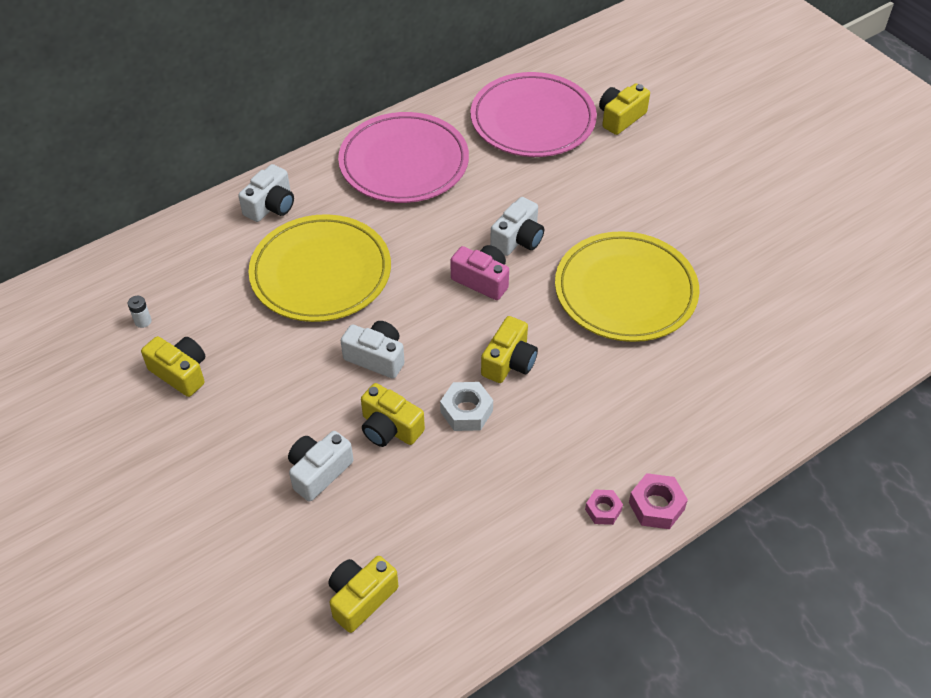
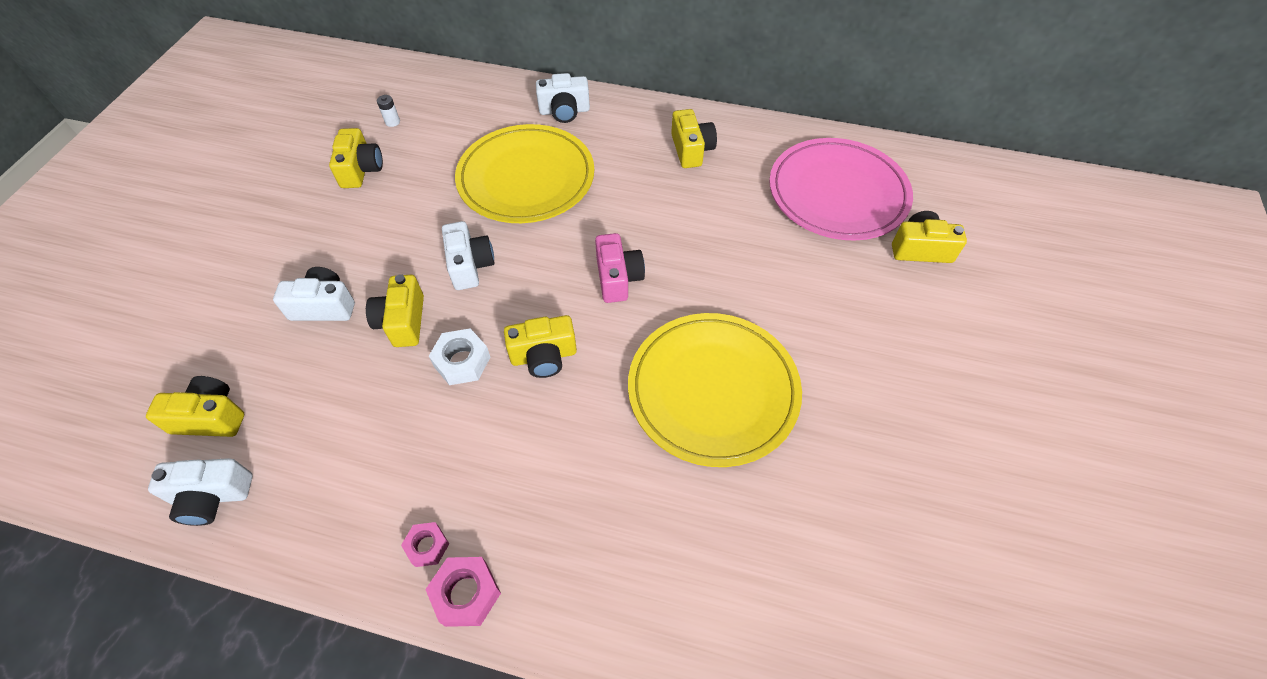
camera: 50 degrees right, 5 degrees up
pink plate [338,112,469,203] -> yellow camera [671,109,717,168]
white camera [490,197,544,256] -> white camera moved to [148,458,253,526]

